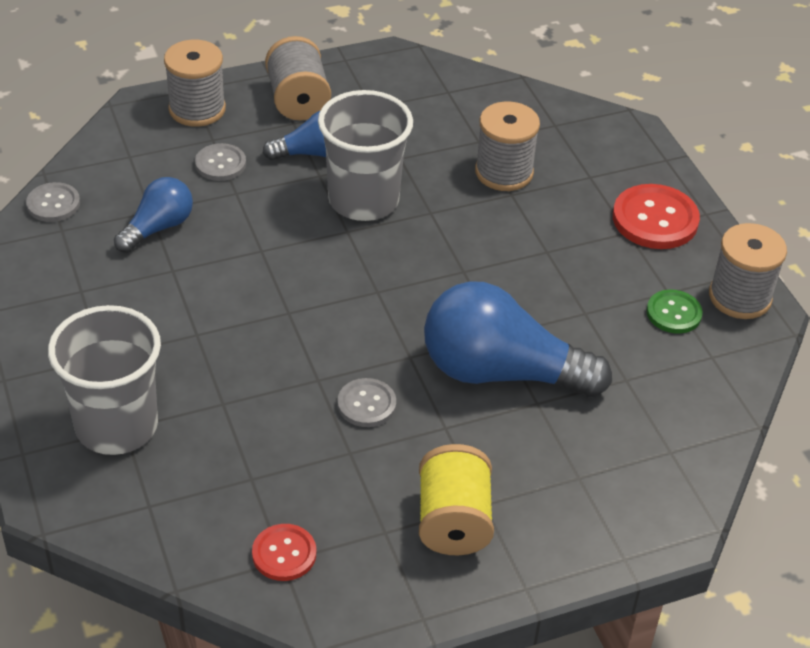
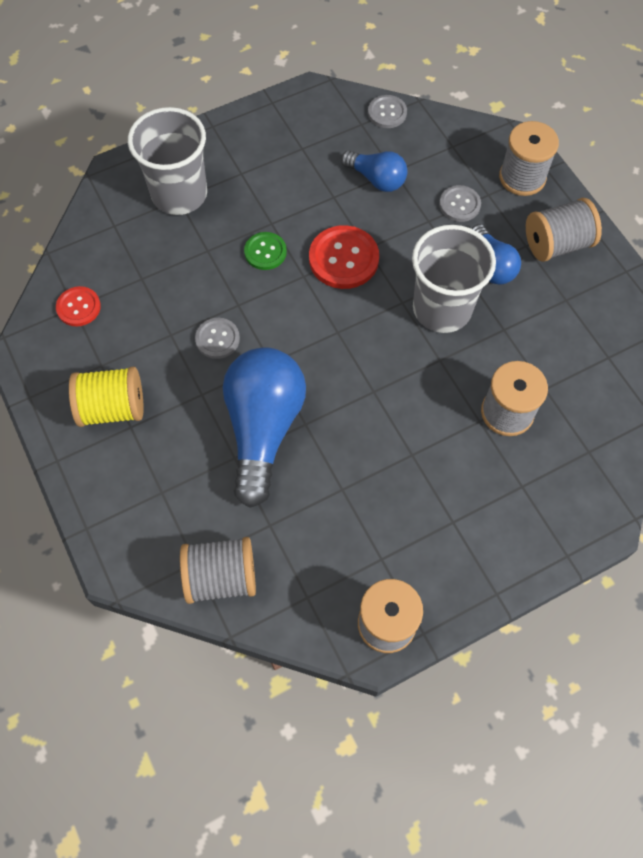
camera: 85 degrees right, 20 degrees up
red button [613,184,700,249] -> red button moved to [309,225,379,289]
green button [646,290,703,334] -> green button moved to [244,232,287,270]
none -> grey spool [180,537,256,604]

